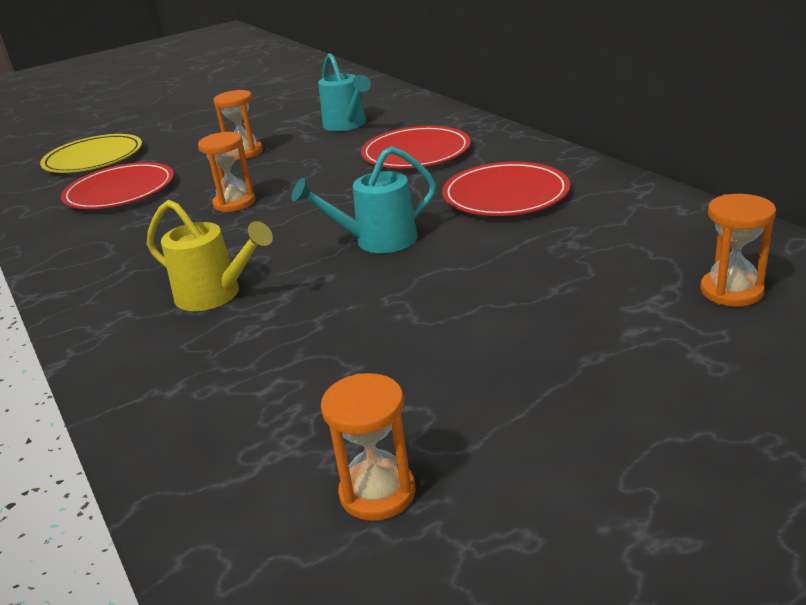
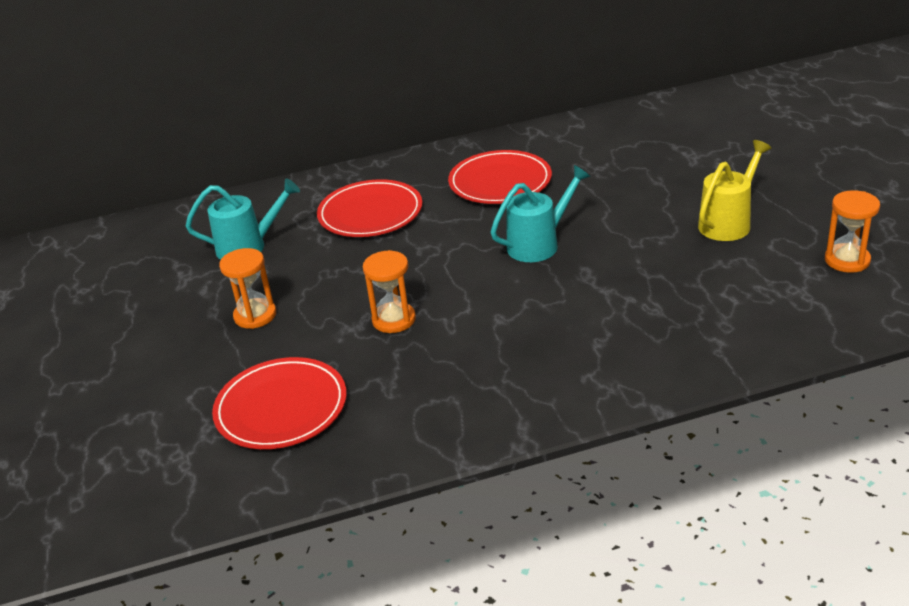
camera: 75 degrees left, 5 degrees up
yellow plate [40,134,142,173] -> none
yellow watering can [147,200,273,311] -> yellow watering can moved to [698,140,771,241]
turquoise watering can [292,146,436,253] -> turquoise watering can turned 120 degrees counterclockwise [491,165,591,262]
orange hourglass [700,194,776,307] -> none

